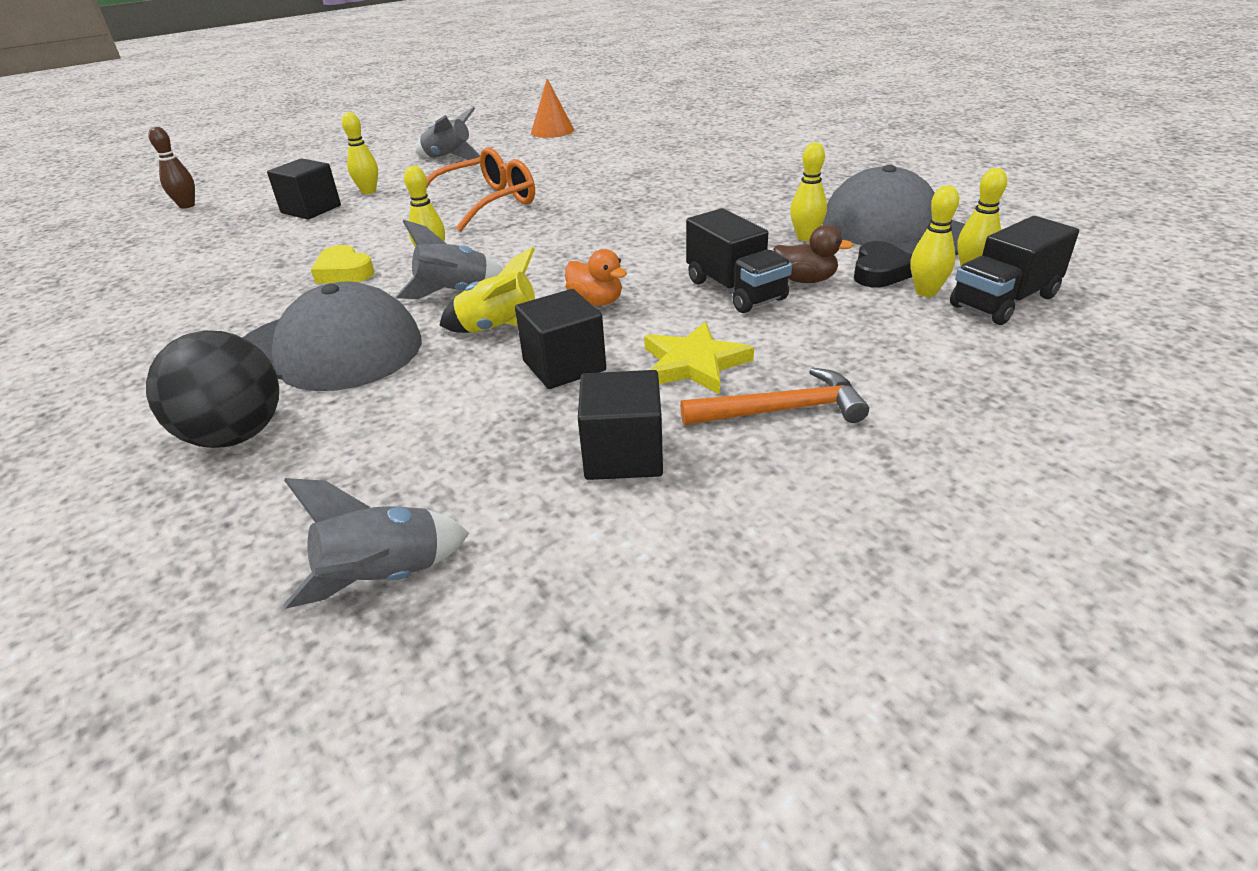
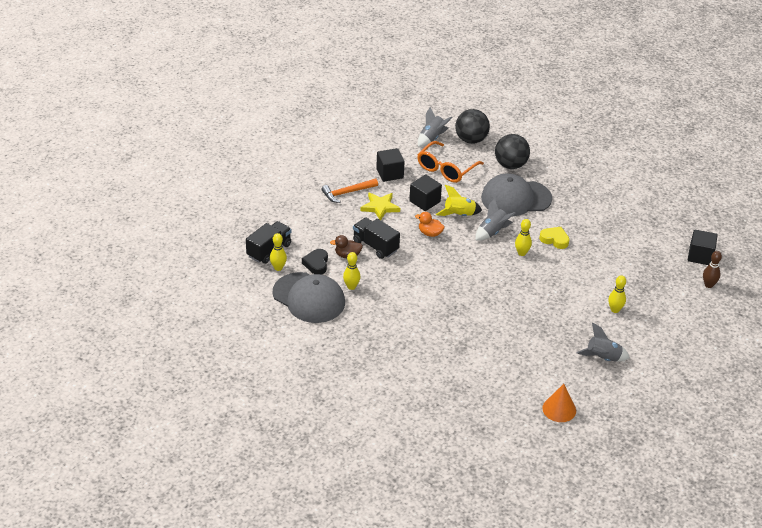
camera: 160 degrees right, 5 degrees up
black cube [267,158,341,219] -> black cube moved to [688,229,718,265]
orange glasses [426,147,535,232] -> orange glasses moved to [417,141,484,183]
yellow bowling pin [911,186,959,297] -> none
none -> black ball [455,109,490,144]

